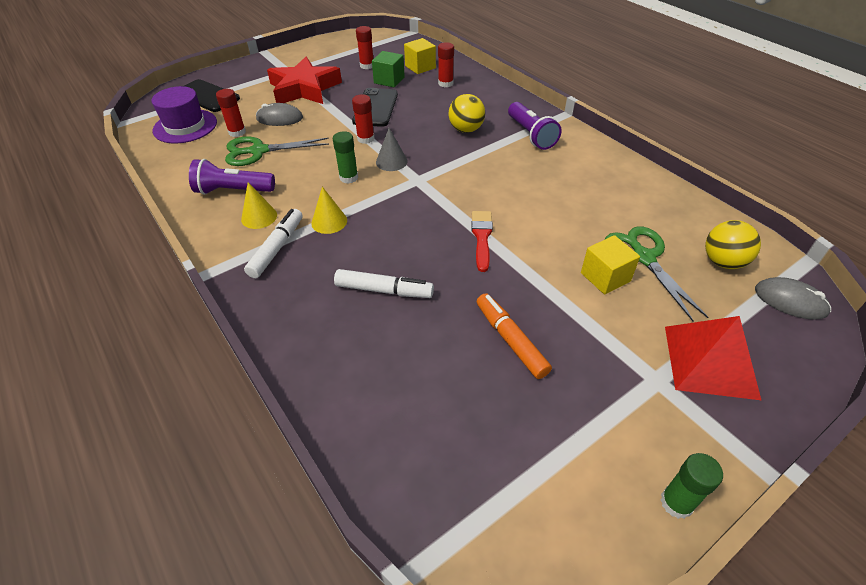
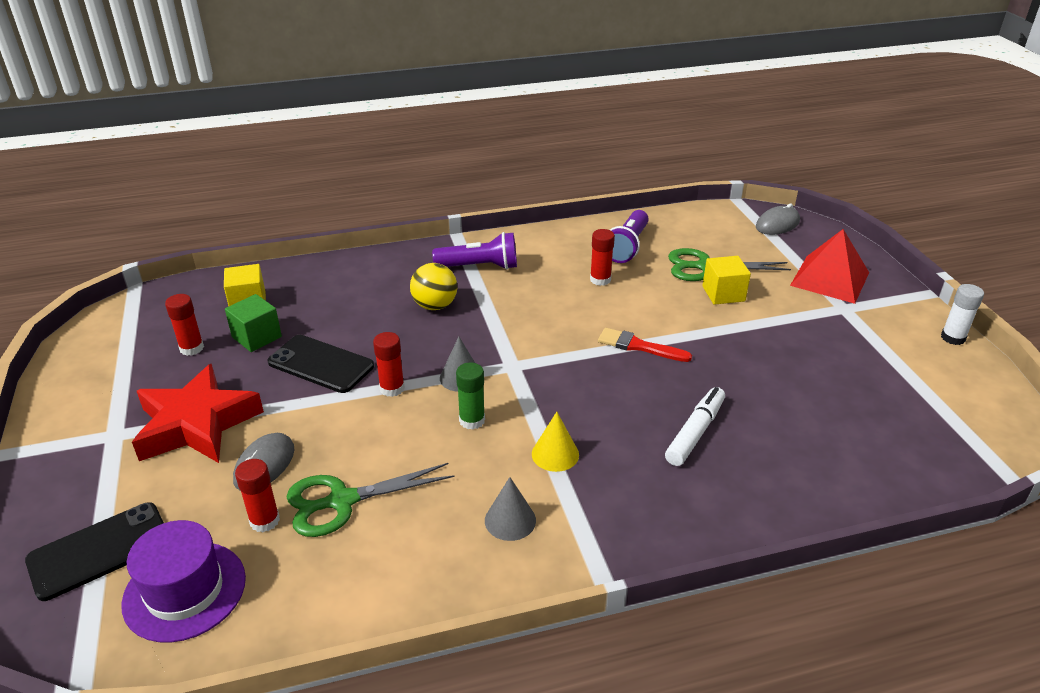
camera: 70 degrees left, 10 degrees down
purple flashlight [189,159,275,195] -> purple flashlight moved to [610,210,649,263]
green scissors [225,136,329,166] -> green scissors turned 60 degrees clockwise [287,463,454,537]
yellow cone [241,182,277,229] -> grey cone [485,477,536,541]
white marker [244,209,303,278] -> none
red glue stick [438,42,454,87] -> red glue stick moved to [590,229,615,286]
orange marker [477,293,552,379] -> none
green glue stick [661,453,723,519] -> white glue stick [941,284,984,345]
yellow ball [705,220,761,269] -> none

